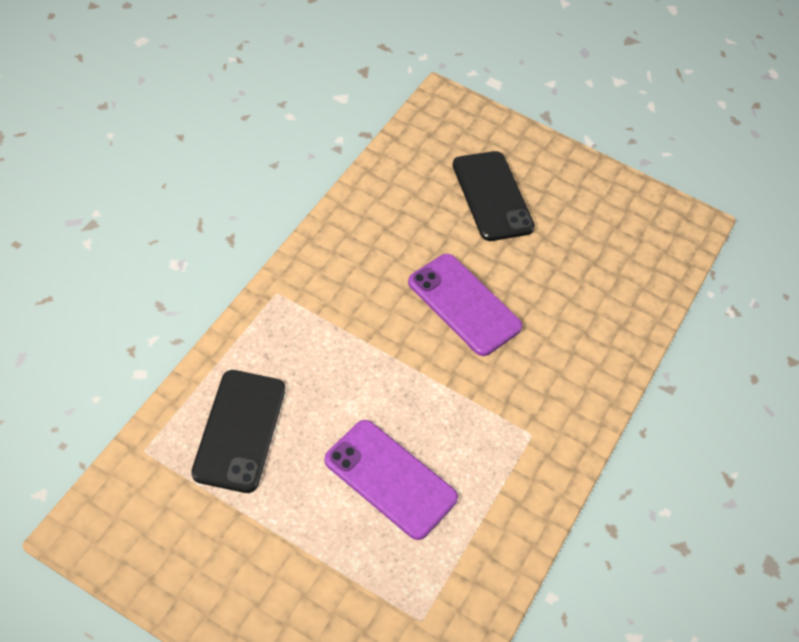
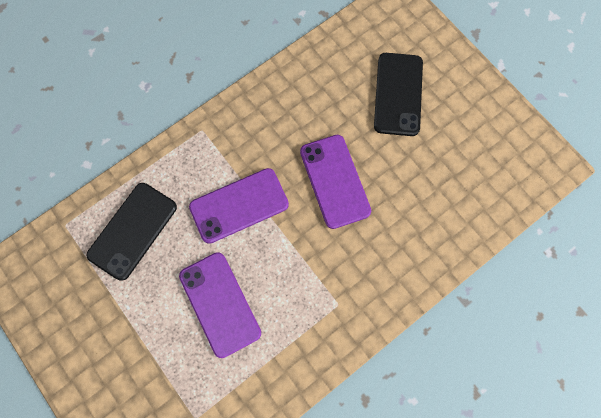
camera: 30 degrees right, 20 degrees up
none -> purple phone [189,168,289,244]

